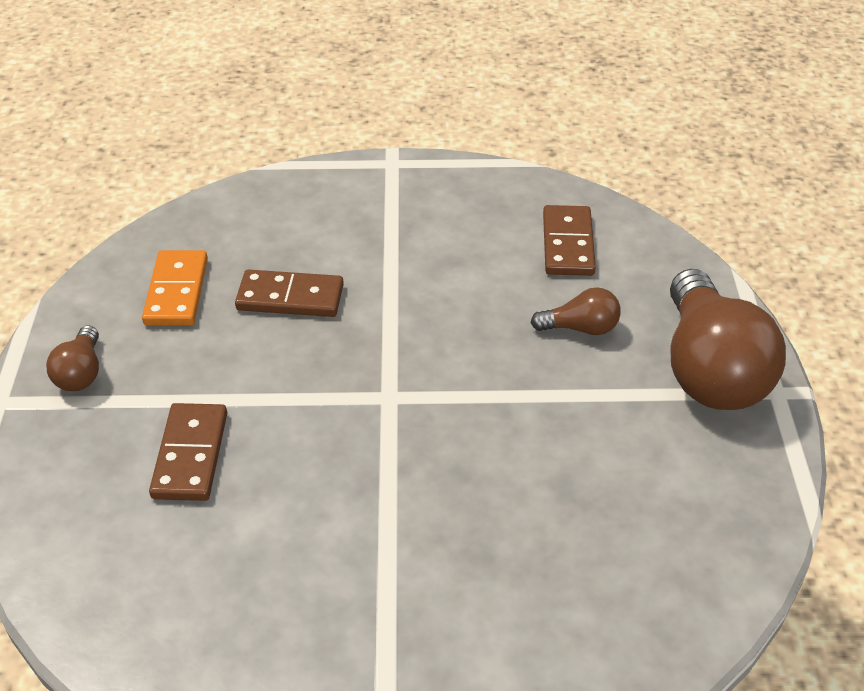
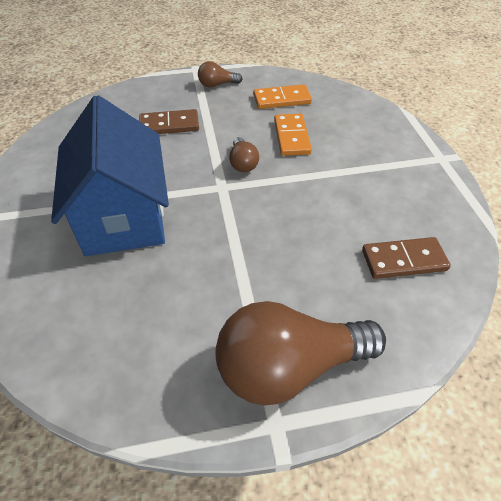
camera: 80 degrees right, 5 degrees up
brown domino [235,269,344,317] -> orange domino [274,114,312,156]
brown light bulb [531,287,621,335] -> brown light bulb moved to [229,137,259,172]
none -> blue house [51,95,169,256]

